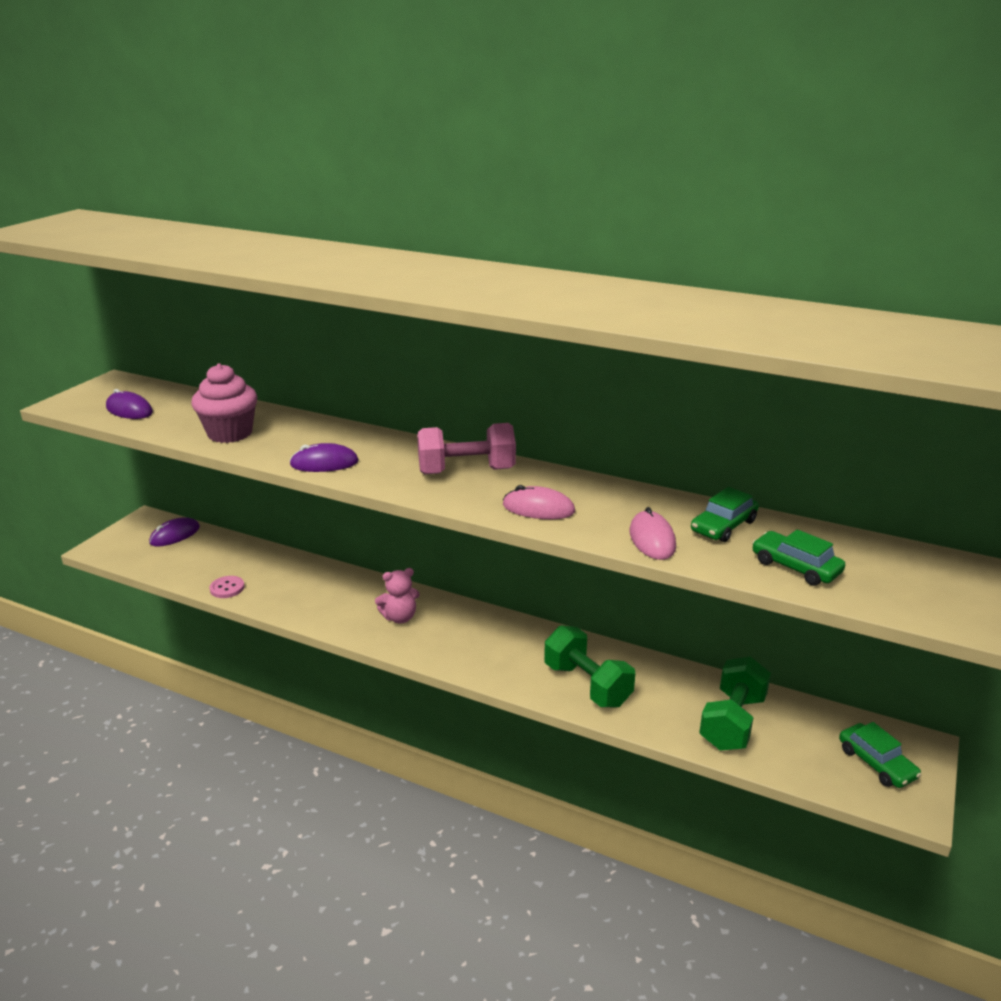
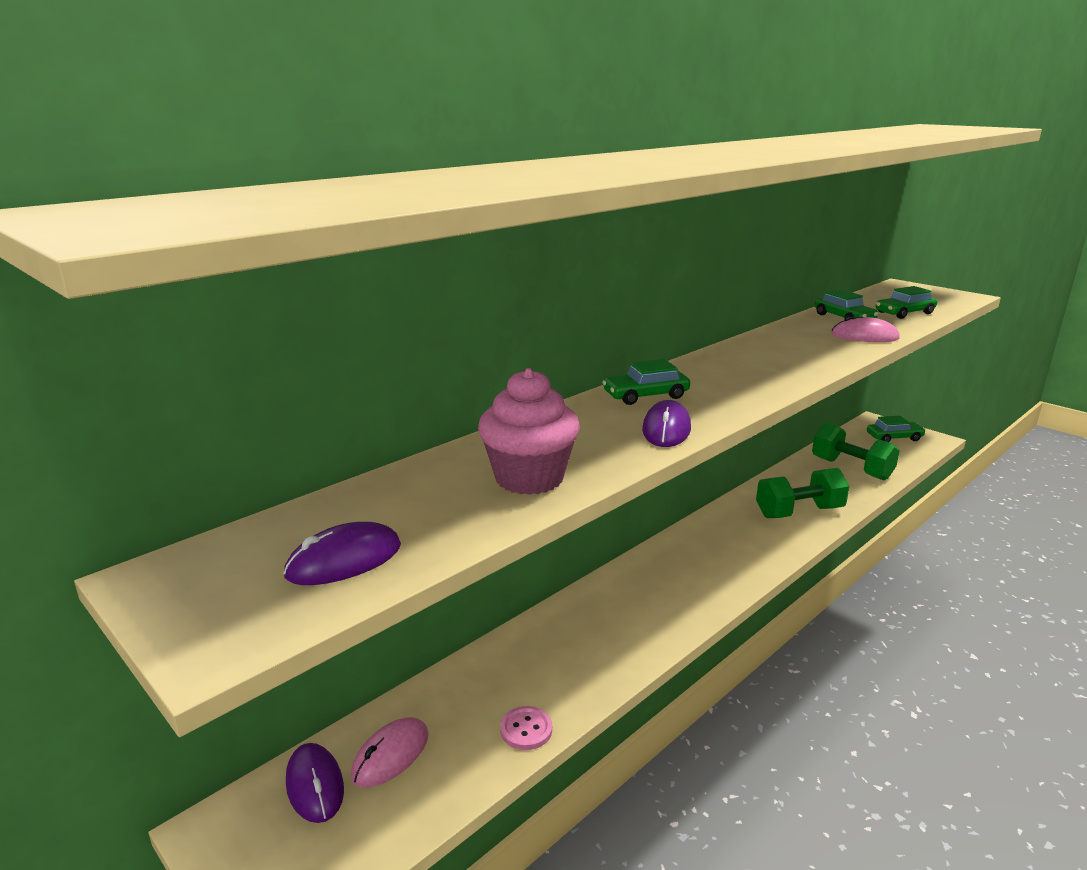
camera: 70 degrees left, 5 degrees down
pink teddy bear [375,568,420,623] -> none
pink dumbbell [417,423,516,474] -> none
pink mouse [503,485,575,519] -> pink mouse moved to [351,717,429,787]
none -> green car [602,359,690,405]

